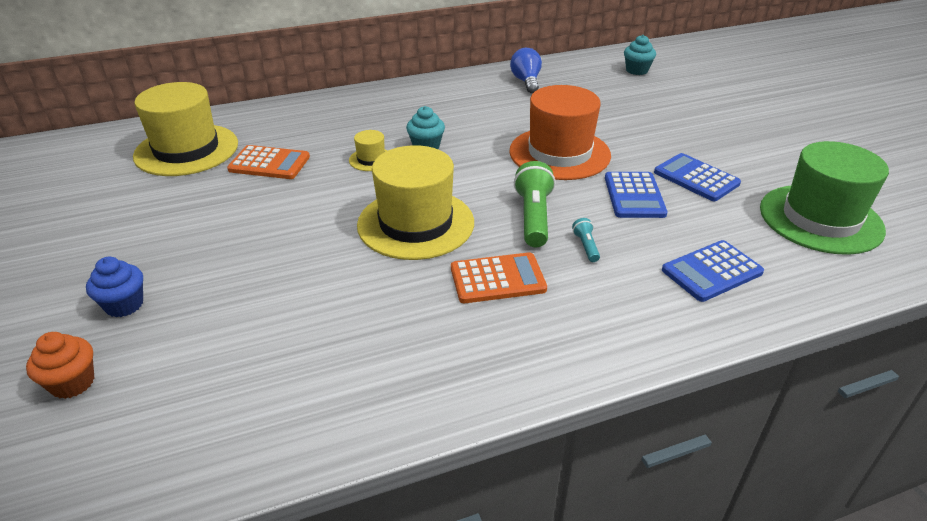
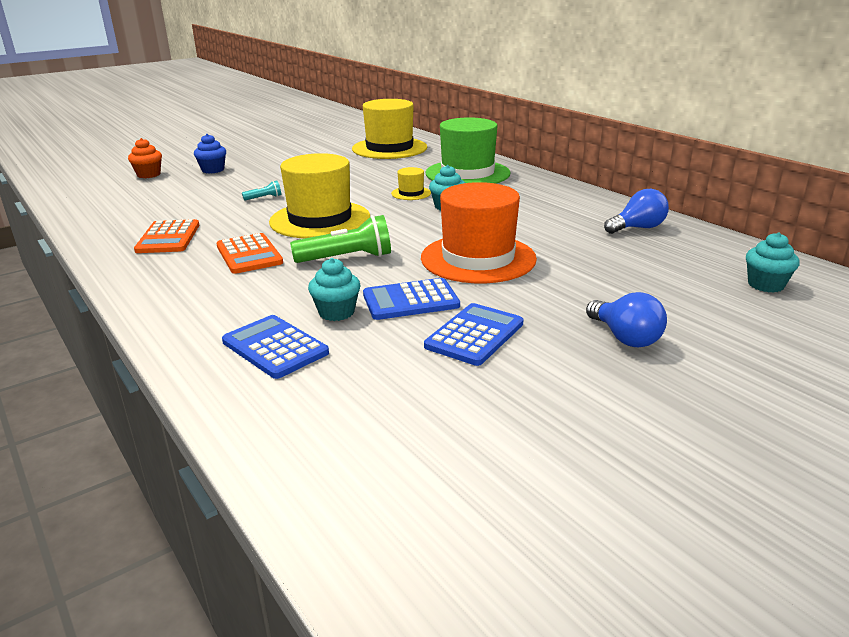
camera: 75 degrees right, 10 degrees down
orange calculator [227,145,310,179] -> orange calculator moved to [134,219,199,253]
turquoise flashlight [572,218,600,262] -> turquoise flashlight moved to [242,181,281,201]
green hat [760,141,889,255] -> green hat moved to [425,117,510,184]
none -> turquoise cupcake [308,258,361,321]
none -> blue light bulb [586,292,667,348]

